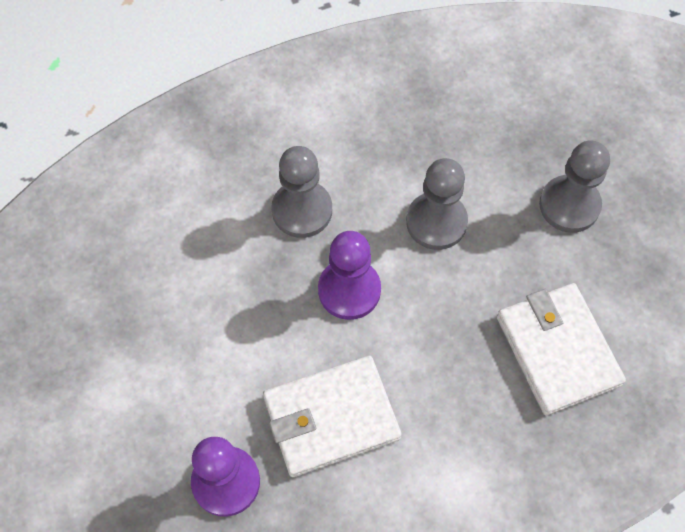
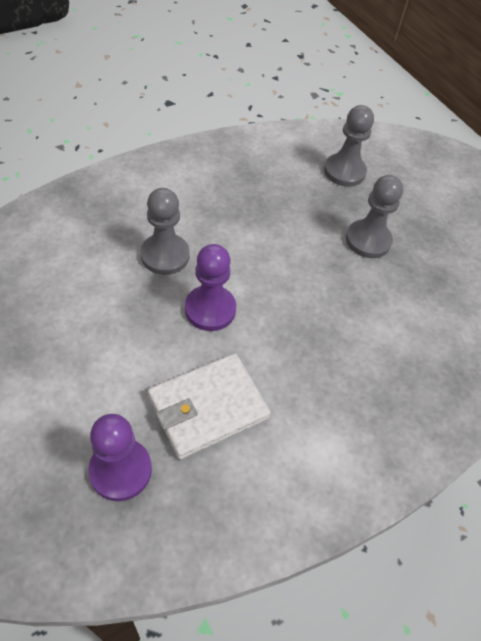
camera: 15 degrees left, 10 degrees down
grey pawn [406,158,468,250] -> grey pawn moved to [324,105,374,187]
white wallet [497,283,626,415] -> none

